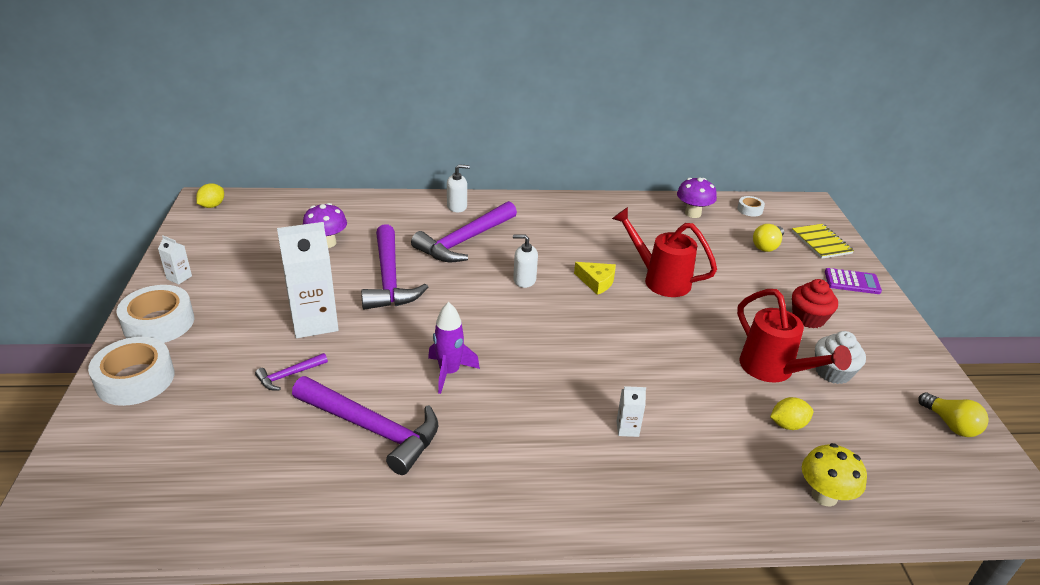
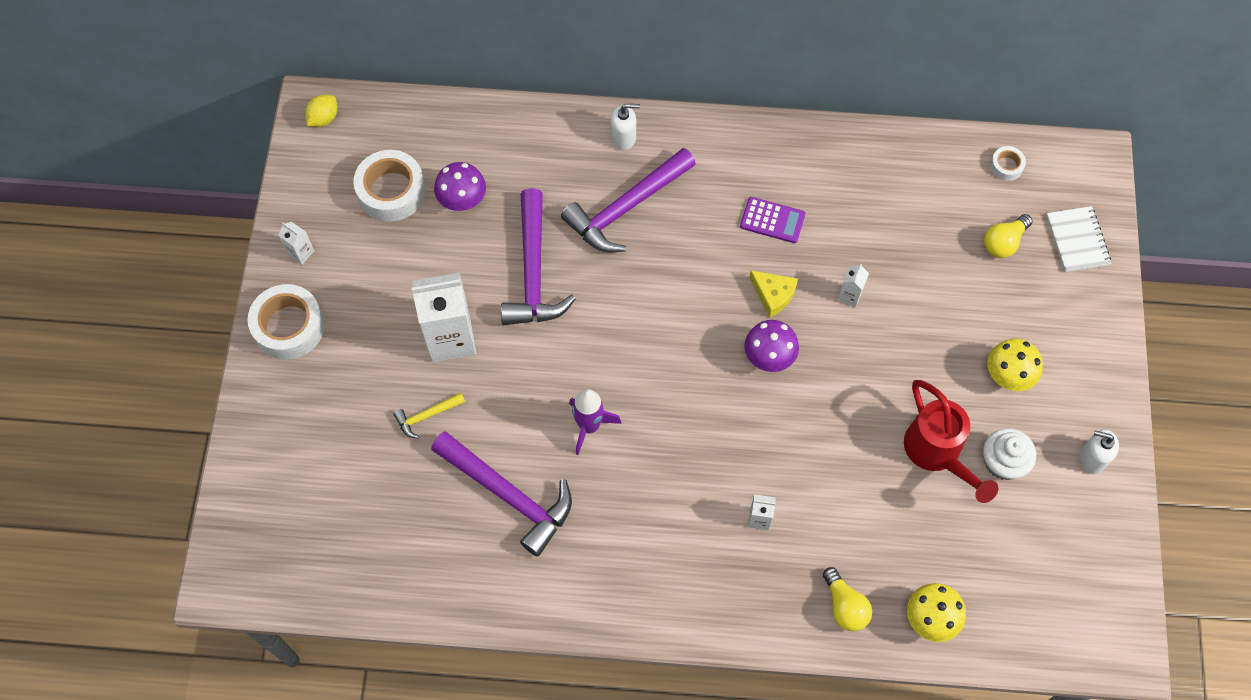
camera: 10 degrees right, 30 degrees up
white tape [88,337,175,406] -> white tape moved to [353,150,426,222]
purple hammer [255,353,328,390] -> yellow hammer [394,393,465,439]
white soap dispenser [513,235,538,288] -> white soap dispenser moved to [1079,430,1119,474]
red watering can [612,207,717,297] -> white carton [838,264,869,308]
purple mushroom [677,178,717,218] -> purple mushroom moved to [744,320,799,372]
yellow lemon [770,397,813,430] -> none
yellow notebook [792,224,854,259] -> white notebook [1046,206,1111,272]
red cupcake [792,279,838,328] -> yellow mushroom [987,339,1043,391]
purple calculator [825,268,882,294] -> purple calculator moved to [740,197,805,243]
yellow light bulb [918,392,989,437] -> yellow light bulb moved to [823,567,872,631]

